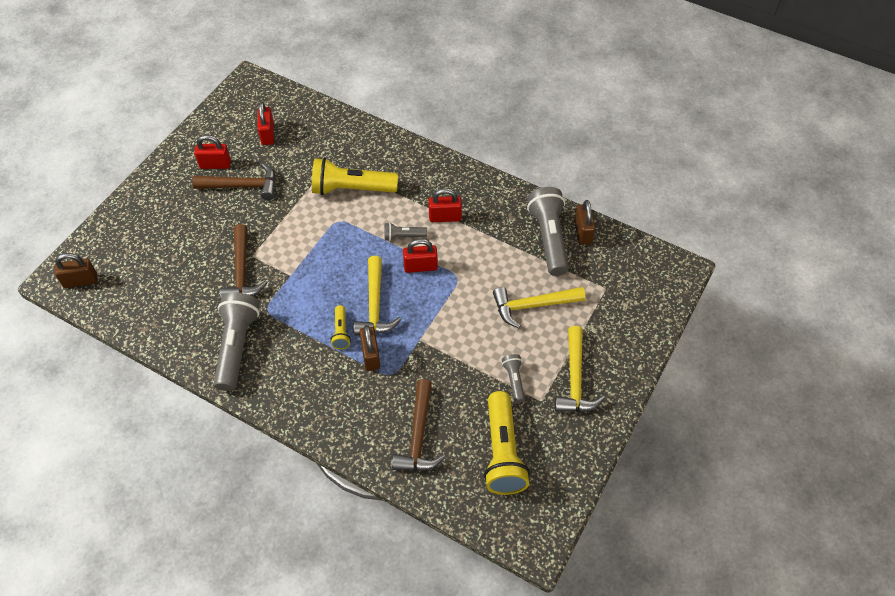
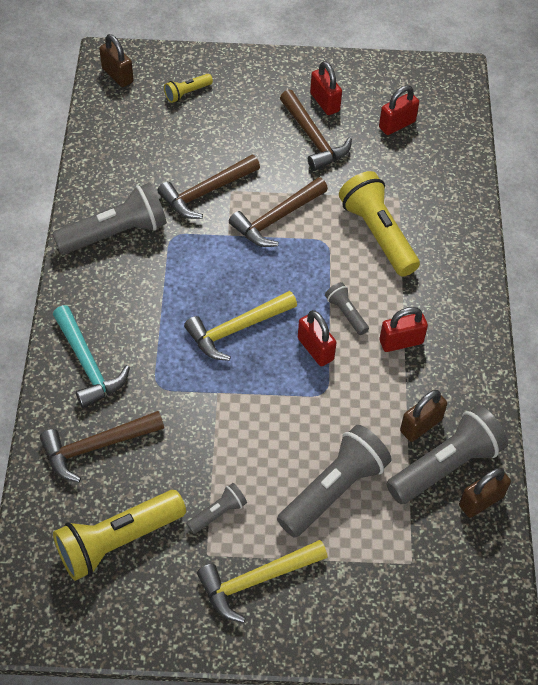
camera: 60 degrees right, 0 degrees up
yellow flashlight [331,305,351,349] -> yellow flashlight moved to [164,74,213,103]
brown padlock [359,325,380,371] -> brown padlock moved to [400,390,447,442]
red padlock [429,188,462,222] -> red padlock turned 75 degrees counterclockwise [379,307,428,352]
yellow hammer [493,287,586,328] -> grey flashlight [277,425,392,538]
none -> turquoise hammer [53,305,130,408]
none -> brown hammer [229,177,328,247]

